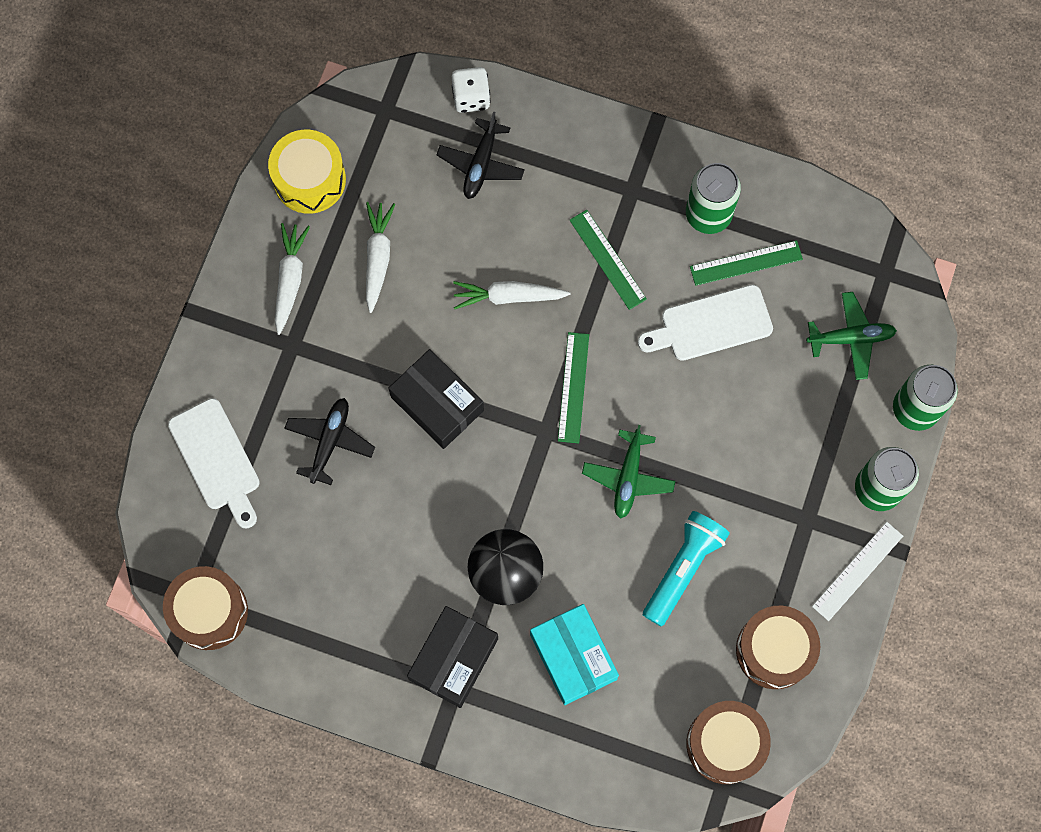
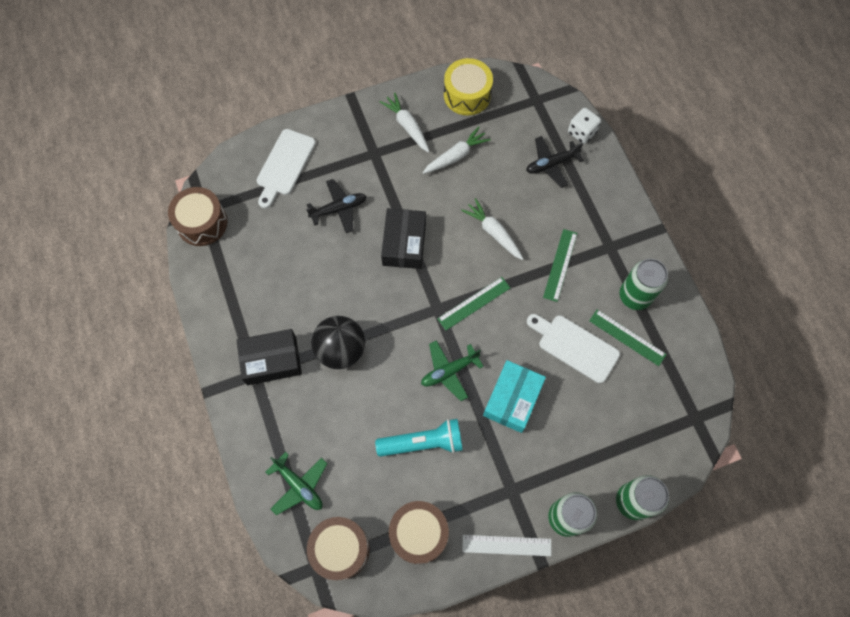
camera: 50 degrees right, 5 degrees down
white carrot [275,223,310,335] -> white carrot turned 90 degrees counterclockwise [379,93,430,153]
turquoise box [530,604,619,705] -> turquoise box moved to [483,360,546,433]
green plane [806,292,897,380] -> green plane moved to [266,452,328,515]

